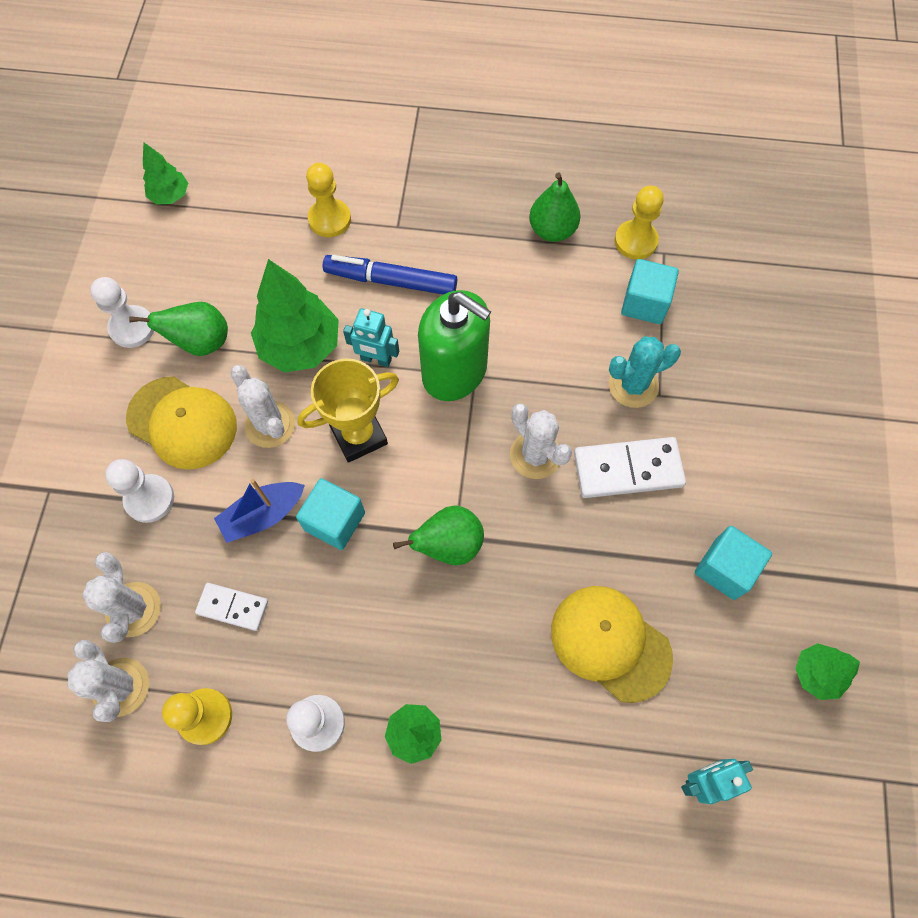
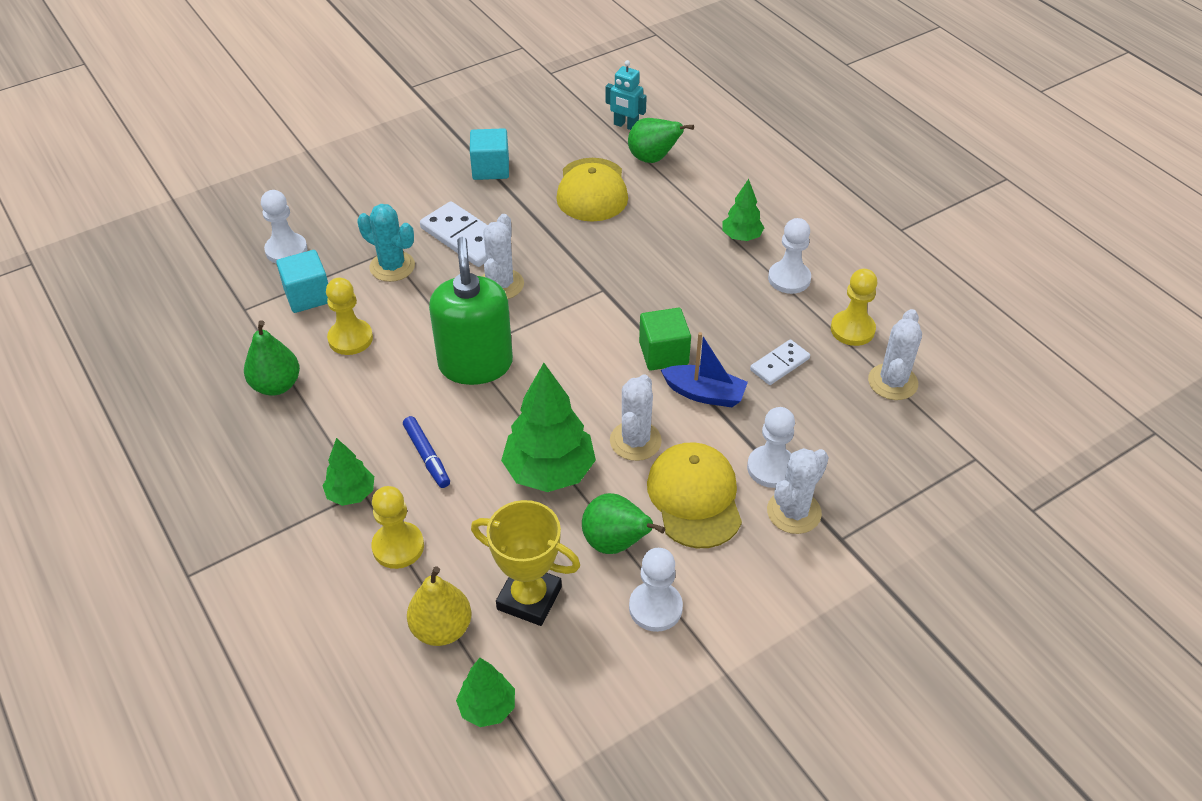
camera: 130 degrees left, 20 degrees down
white cactus [82,552,161,643] -> white cactus moved to [767,448,829,534]
white domino [195,583,268,631] -> white domino turned 75 degrees clockwise [750,339,810,385]
turquoise cube [296,478,365,550] -> green cube [639,308,691,370]
yellow trophy [297,359,399,463] -> yellow trophy moved to [471,500,580,626]
blue marker [323,255,457,295] -> blue marker [403,416,450,488], size x0.63
turquoise robot [343,308,399,367] -> none
green pear [393,505,484,565] -> green pear moved to [628,118,694,163]
yellow pawn [614,186,664,259] -> yellow pawn moved to [326,278,373,355]
green tree [795,643,860,700] -> green tree moved to [323,438,374,506]
none -> white pawn [261,190,307,264]
none -> yellow pear [407,566,471,646]

